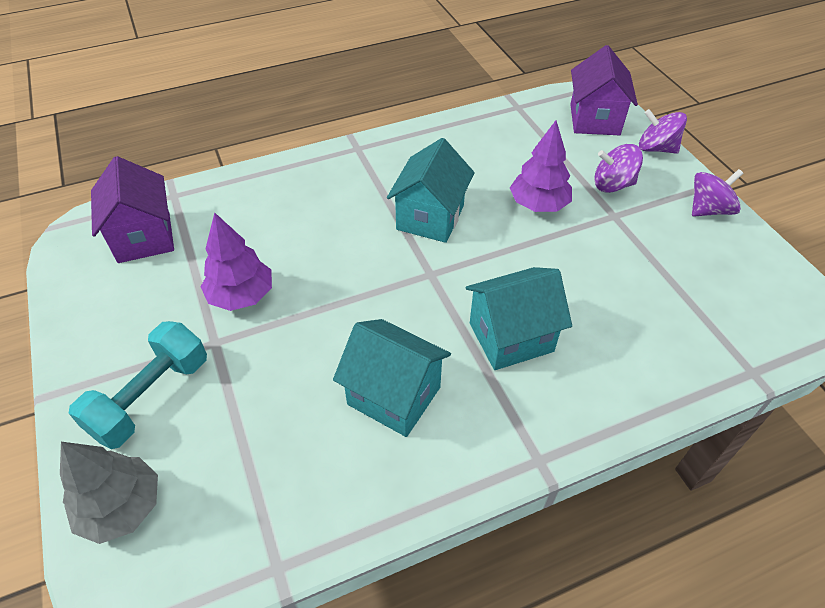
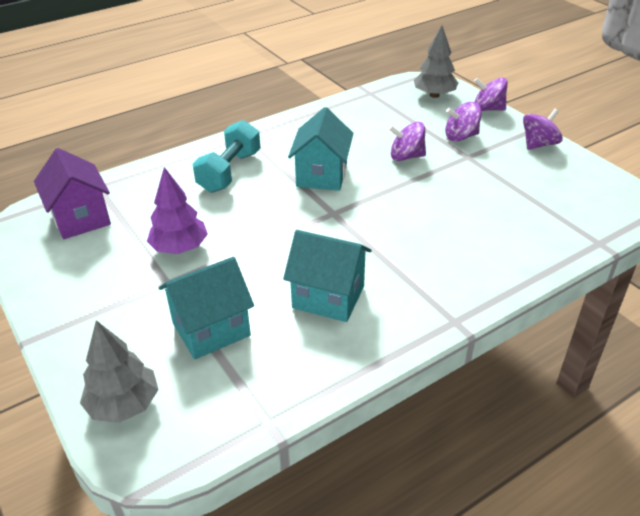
camera: 10 degrees left, 10 degrees down
turquoise dumbbell [69,321,207,449] -> turquoise dumbbell moved to [193,120,261,193]
turquoise house [465,267,572,370] -> turquoise house moved to [159,257,254,360]
purple tree [510,121,572,212] -> purple spinning top [389,122,426,161]
purple house [570,45,638,135] -> grey tree [414,26,458,98]

